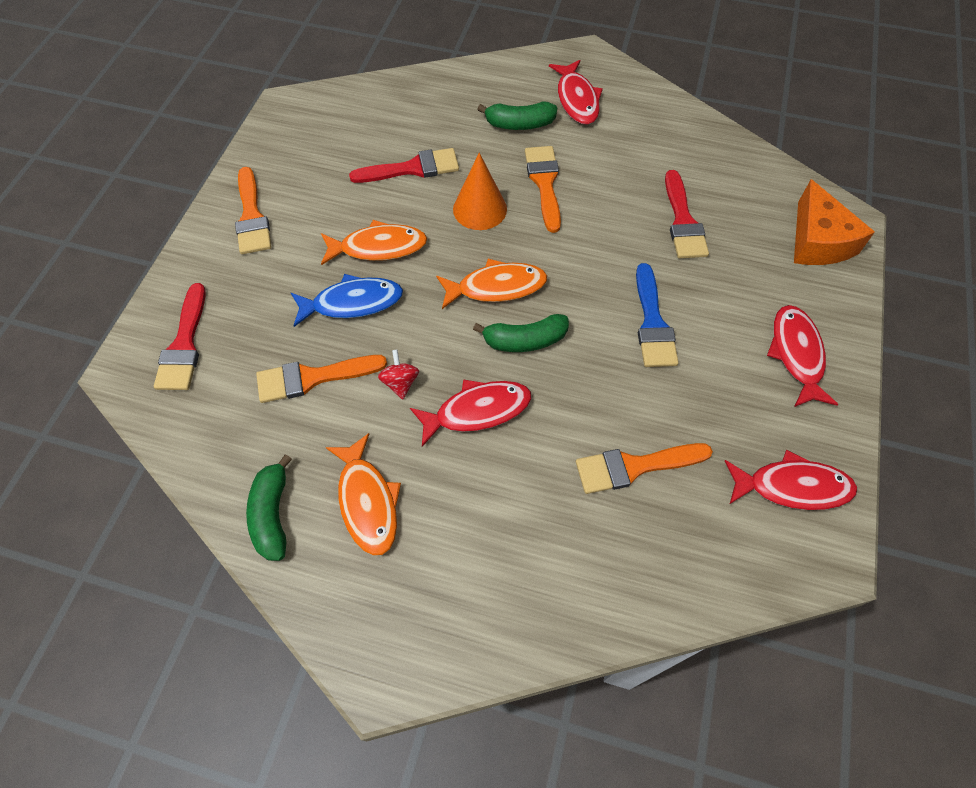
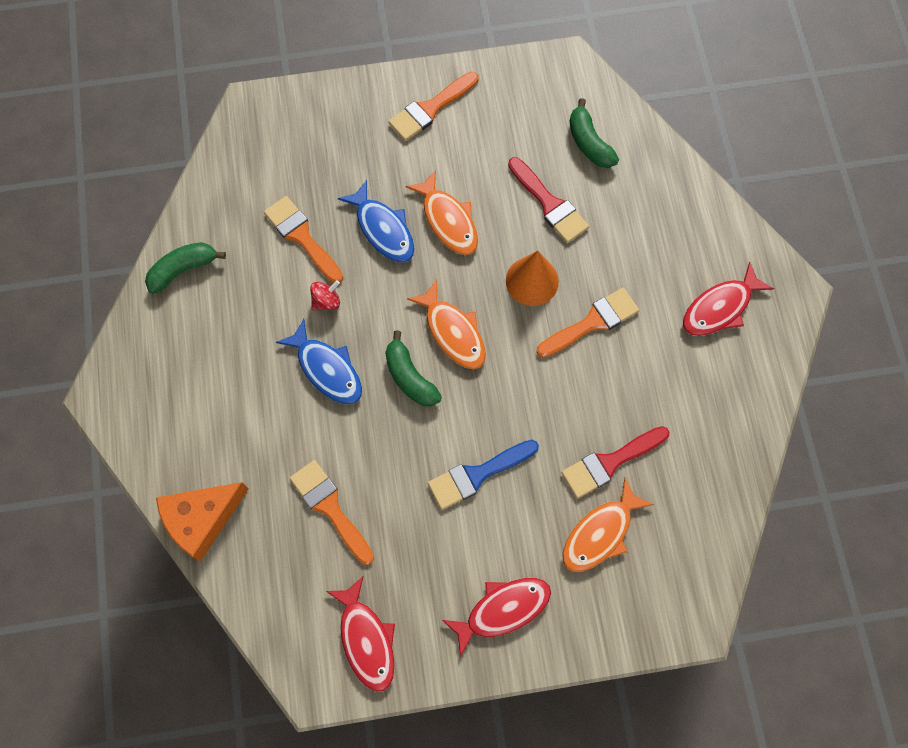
camera: 65 degrees right, 10 degrees up
red brush [154,283,206,390] -> none
orange fish [325,433,401,556] -> orange fish moved to [563,478,654,572]
red fish [410,379,532,447] -> blue fish [276,319,362,404]
green banana [477,101,557,130] -> green banana moved to [569,98,619,168]
orange cheese [794,179,875,265] -> orange cheese moved to [156,482,248,562]

